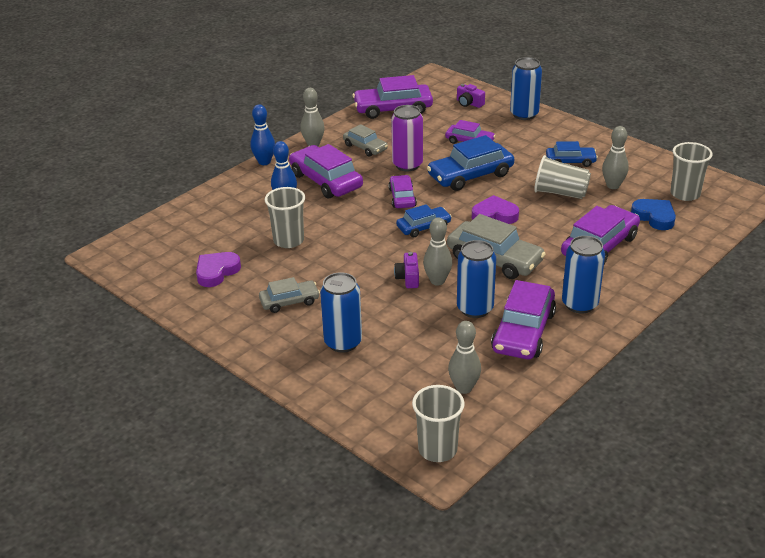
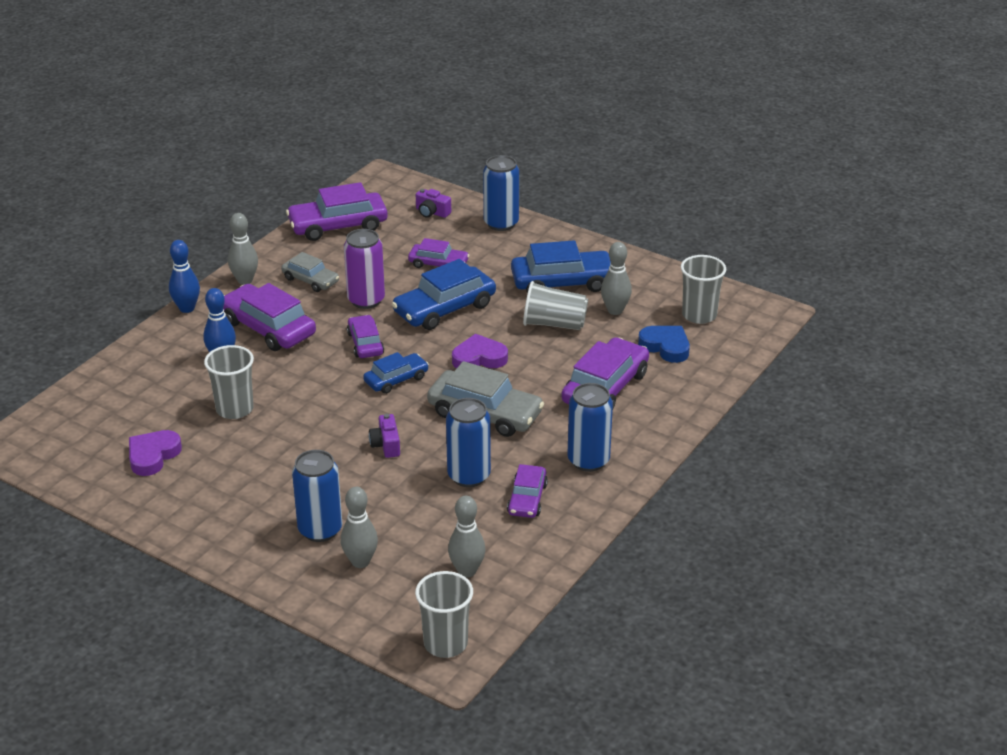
camera: 10 degrees left, 0 degrees up
grey car [259,277,320,313] -> none
grey bowling pin [423,218,452,286] -> grey bowling pin moved to [341,487,378,568]
purple car [491,280,556,359] -> purple car [507,464,548,518], size x0.59
blue car [546,141,598,167] -> blue car [511,240,611,293], size x1.70

